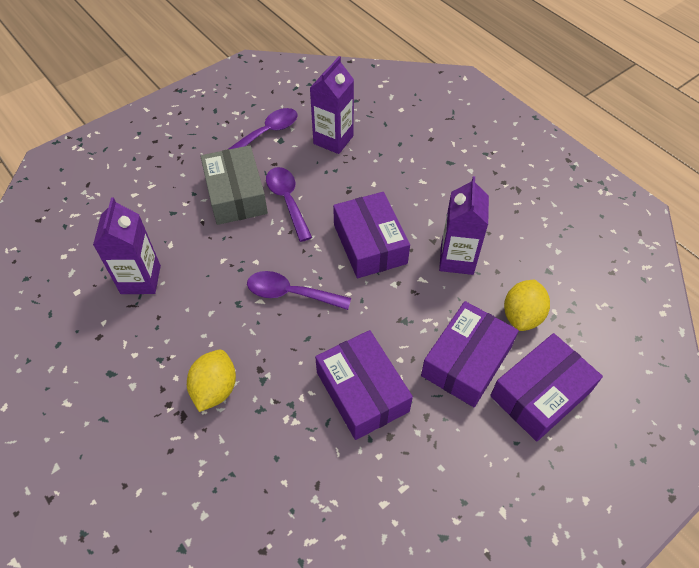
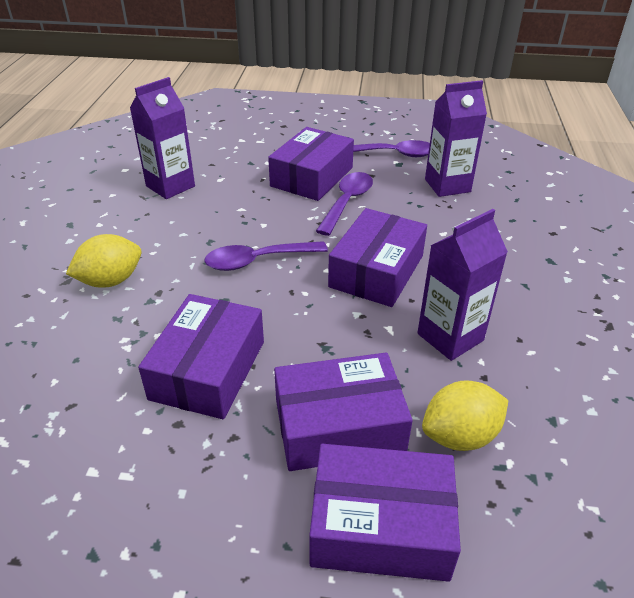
camera: 45 degrees right, 15 degrees down
grey box [200,145,268,225] -> purple box [268,127,354,201]
purple spoon [247,271,351,310] -> purple spoon turned 75 degrees counterclockwise [204,241,328,271]

